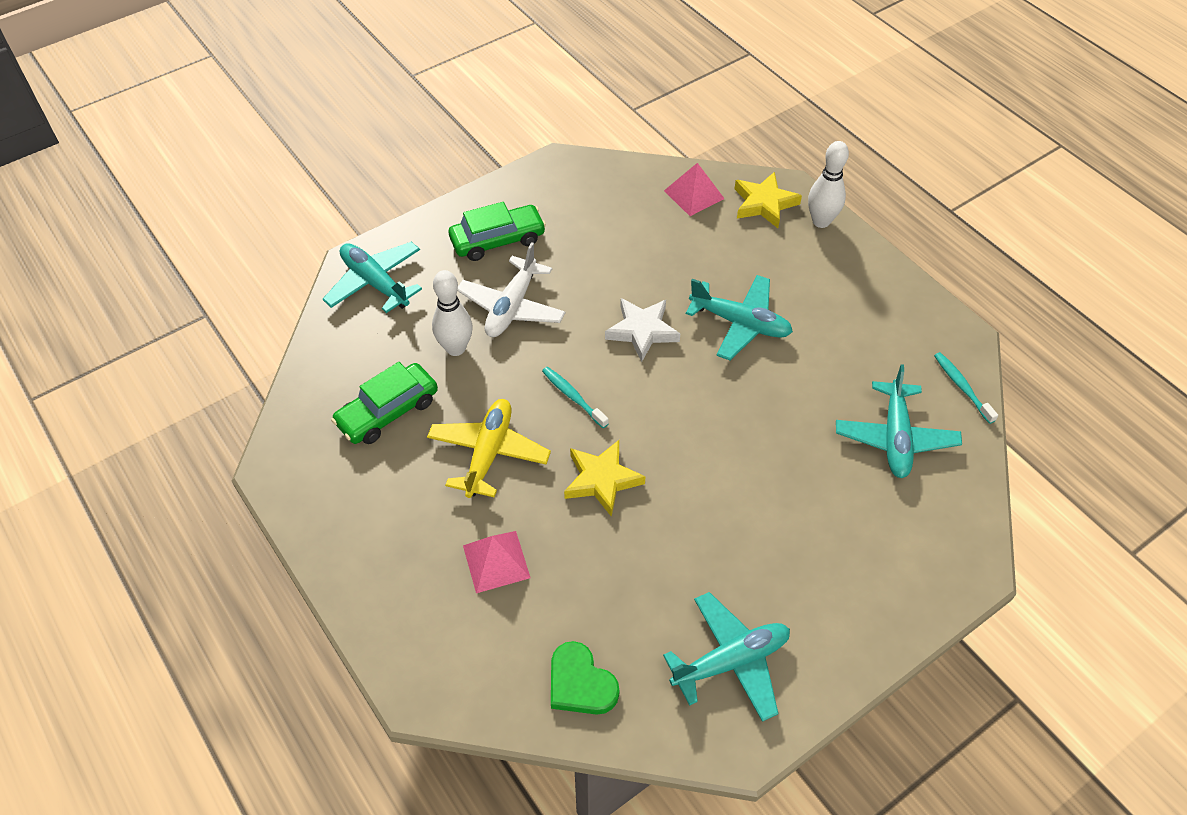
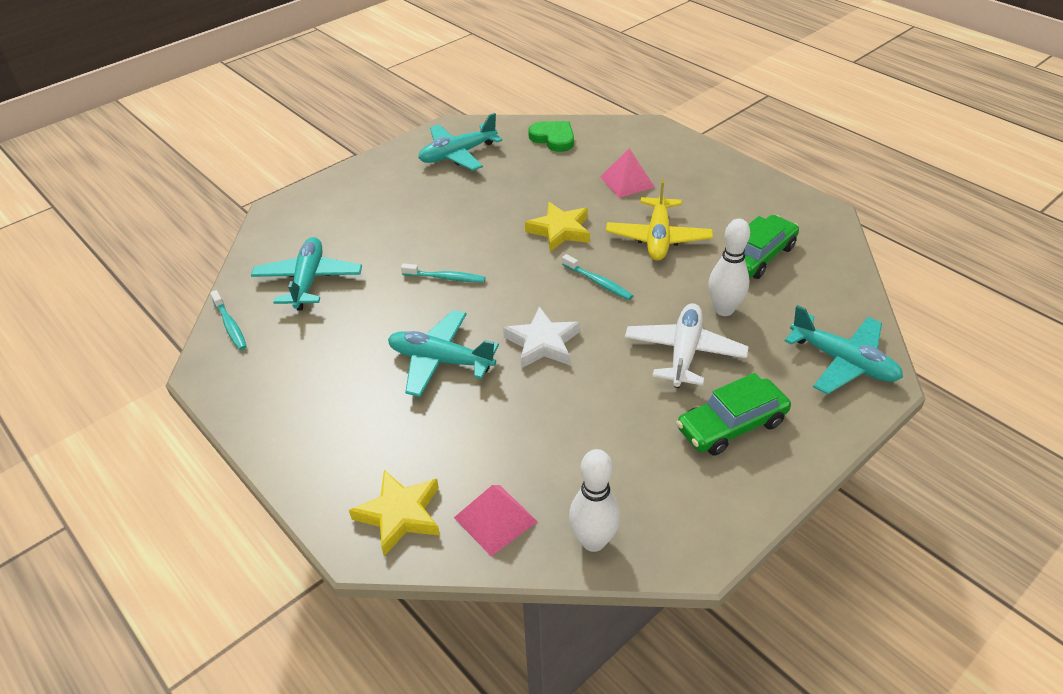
camera: 175 degrees right, 10 degrees down
white bowling pin [808,141,849,228] -> white bowling pin moved to [569,449,620,552]
none -> turquoise toothbrush [401,263,485,283]

